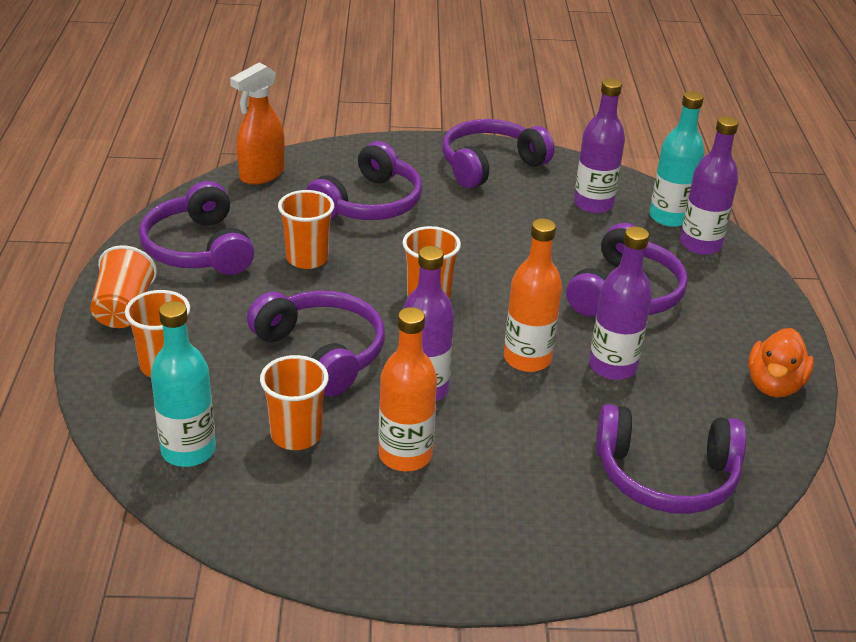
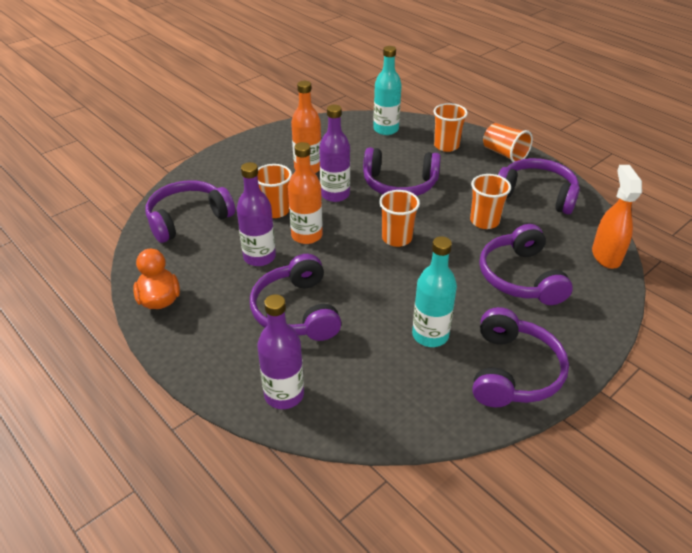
camera: 140 degrees right, 5 degrees up
orange cup [260,355,329,450] -> orange cup moved to [257,164,292,218]
purple bottle [574,79,625,213] -> none
turquoise bottle [649,91,704,227] -> turquoise bottle moved to [412,236,457,347]

